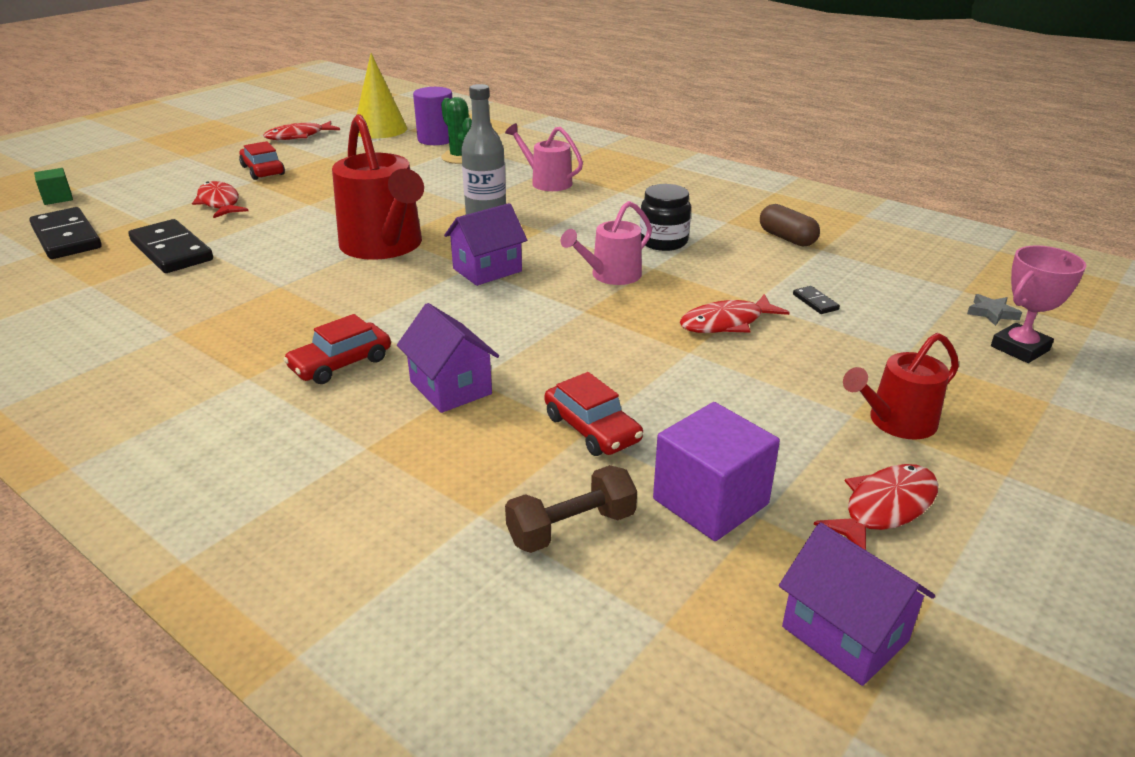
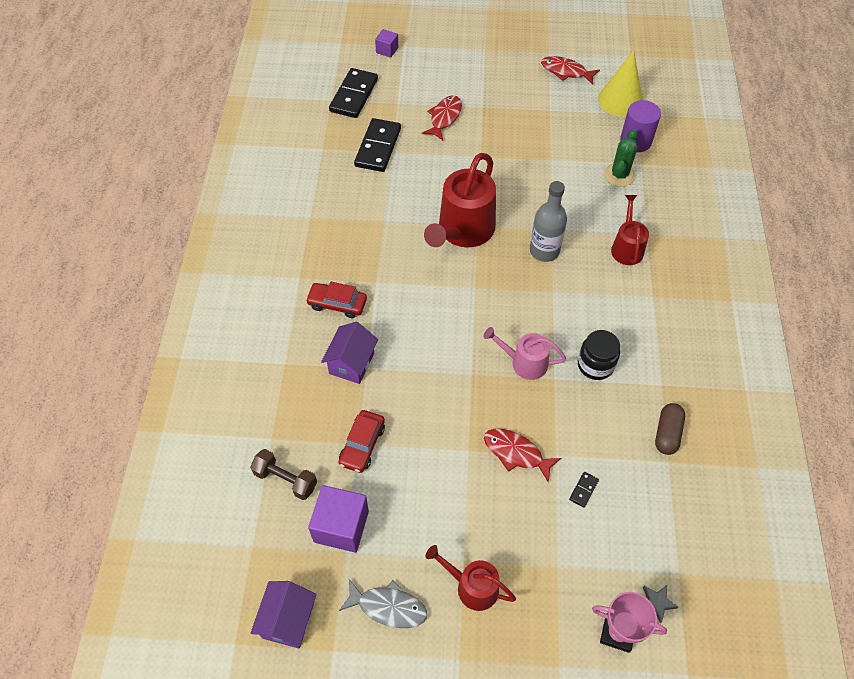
camera: 55 degrees right, 25 degrees up
green cube [34,168,73,205] -> purple cube [375,29,398,58]
red car [239,141,285,180] -> none
purple house [444,203,527,286] -> none
pink watering can [505,123,583,191] -> red watering can [611,195,649,265]
red fish [814,464,938,550] -> grey fish [339,579,427,628]

